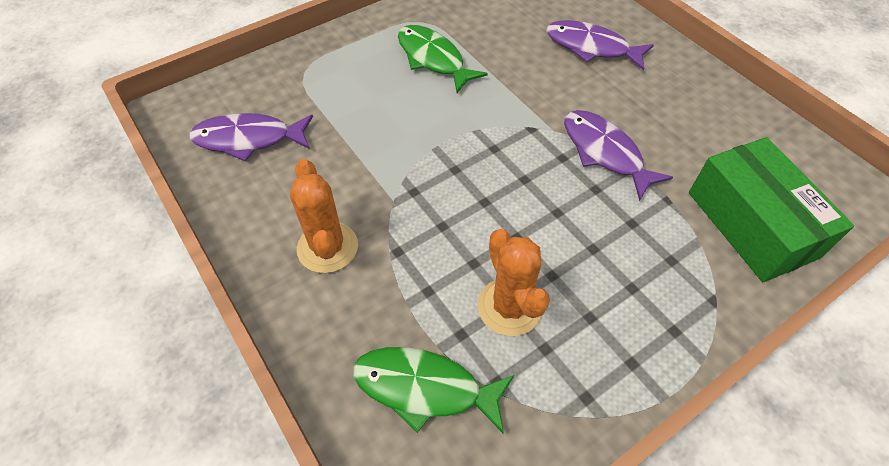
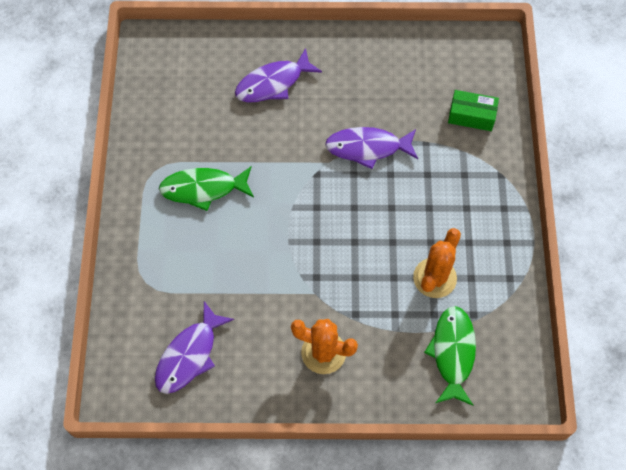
camera: 55 degrees left, 10 degrees up
green fish [353,347,514,434] -> green fish turned 135 degrees clockwise [424,306,476,406]
orange cactus [478,229,550,336] -> orange cactus turned 75 degrees counterclockwise [413,228,461,298]
green box [689,137,854,282] -> green box [448,90,499,131], size x0.56

